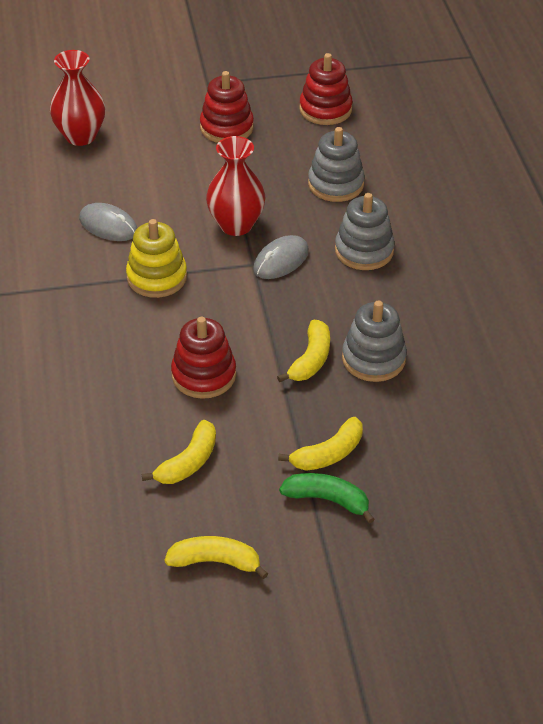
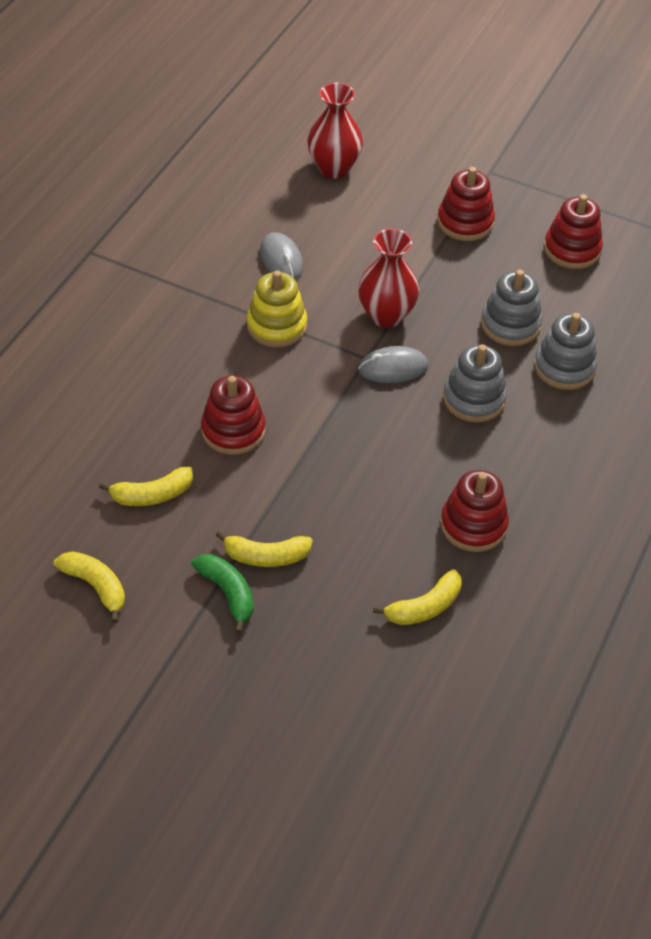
camera: 35 degrees right, 5 degrees up
yellow banana [277,320,330,382] -> yellow banana moved to [373,569,462,625]
grey stacking toy [342,300,407,382] -> grey stacking toy moved to [534,313,597,390]
none -> red stacking toy [440,470,509,552]

